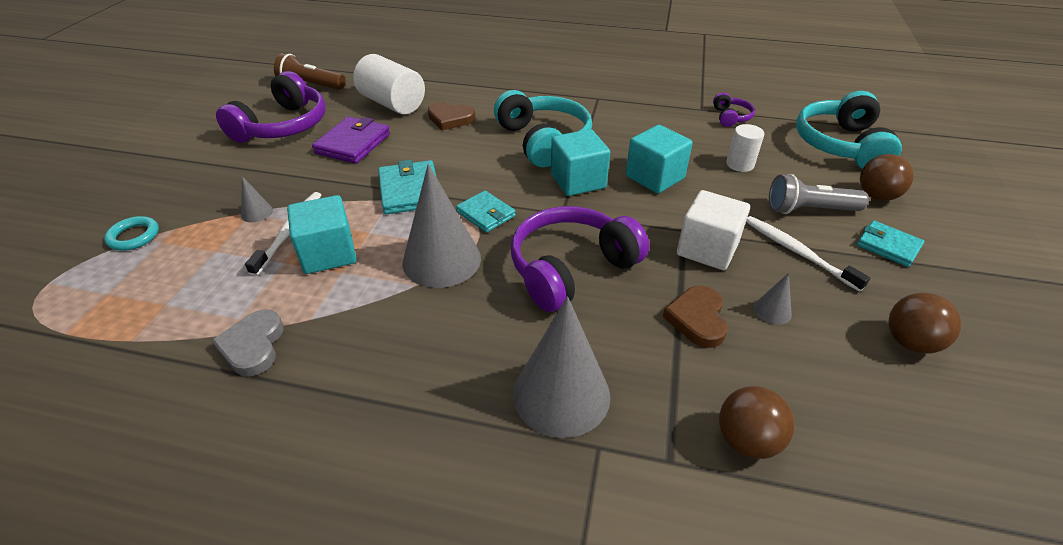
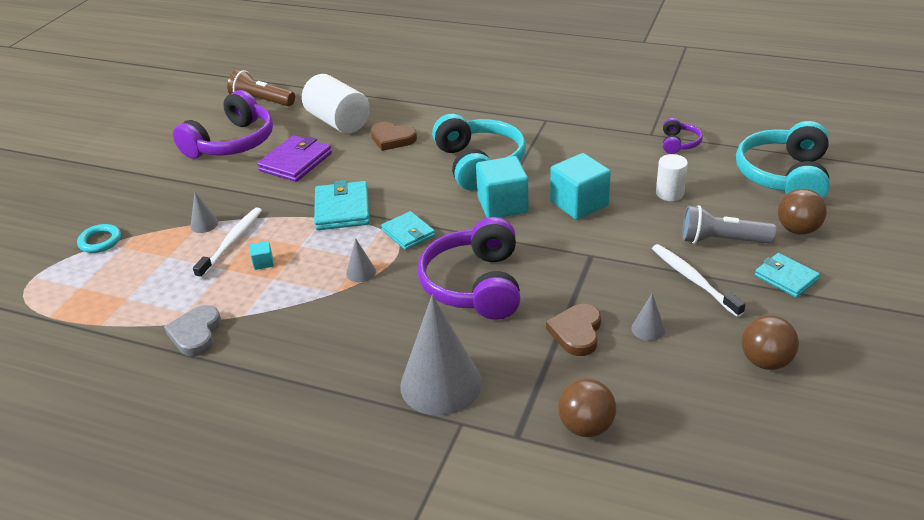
camera: 10 degrees right, 5 degrees down
turquoise cube [287,195,357,274] -> turquoise cube [250,241,273,270], size x0.43
grey cone [402,164,481,288] -> grey cone [346,238,376,282], size x0.43
purple headphones [511,206,649,312] -> purple headphones turned 60 degrees counterclockwise [417,217,520,320]
white cube [677,190,750,270] -> none

